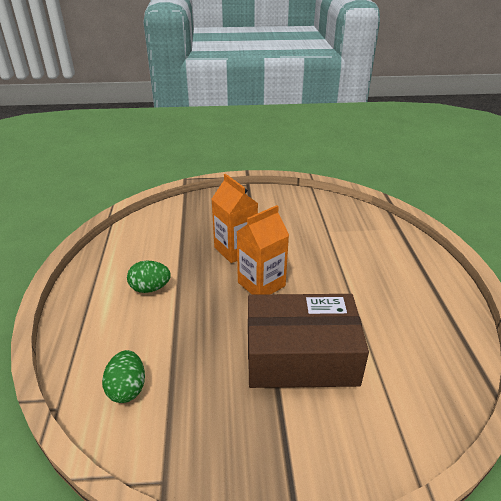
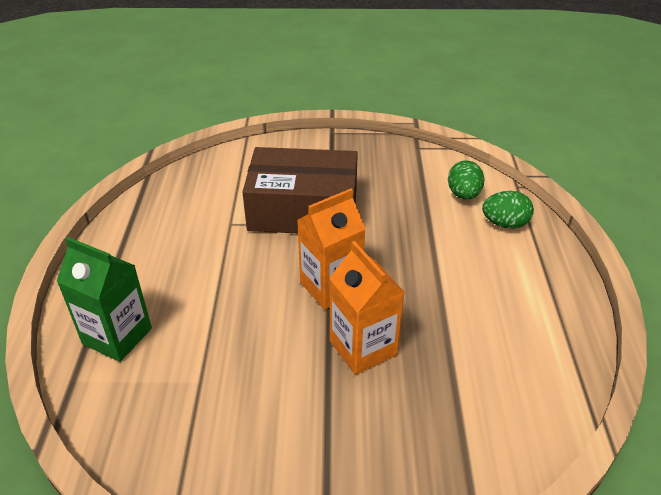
camera: 175 degrees left, 5 degrees up
green egg [127,261,171,293] -> green egg moved to [482,191,534,229]
none -> green carton [57,237,152,362]

